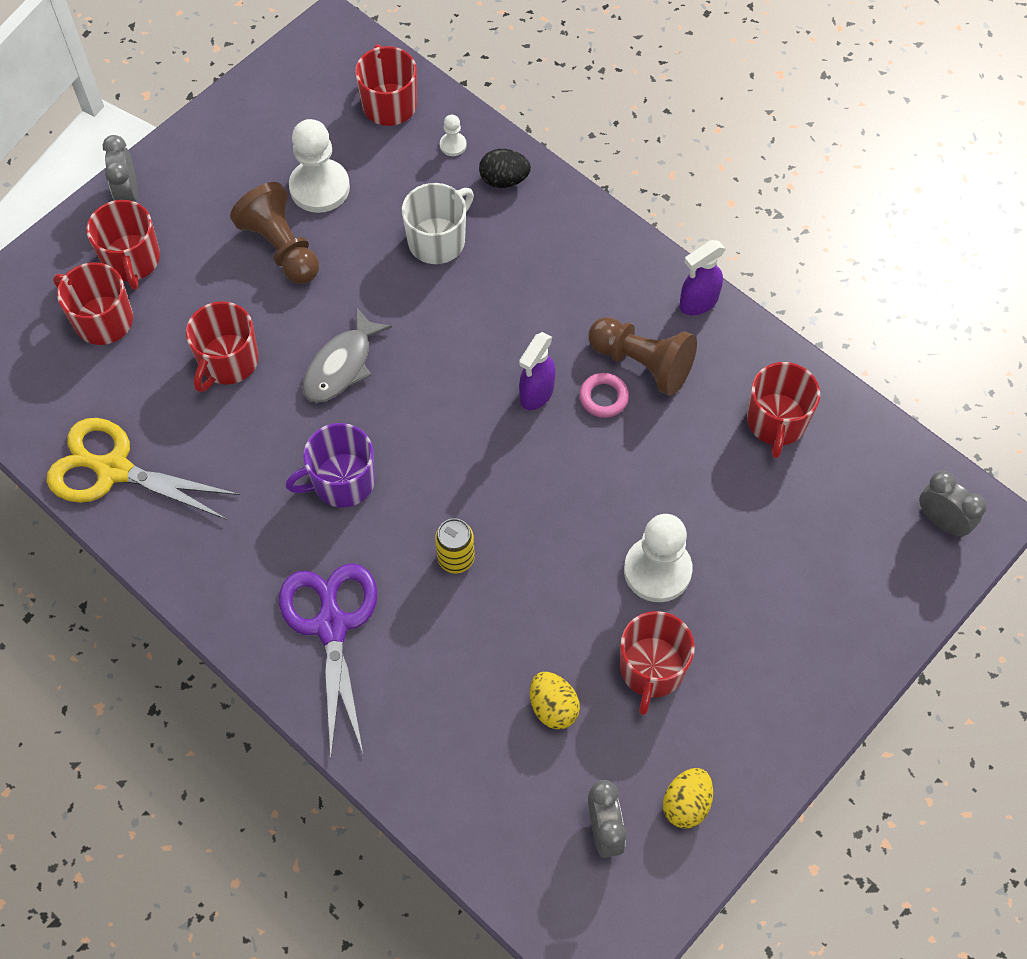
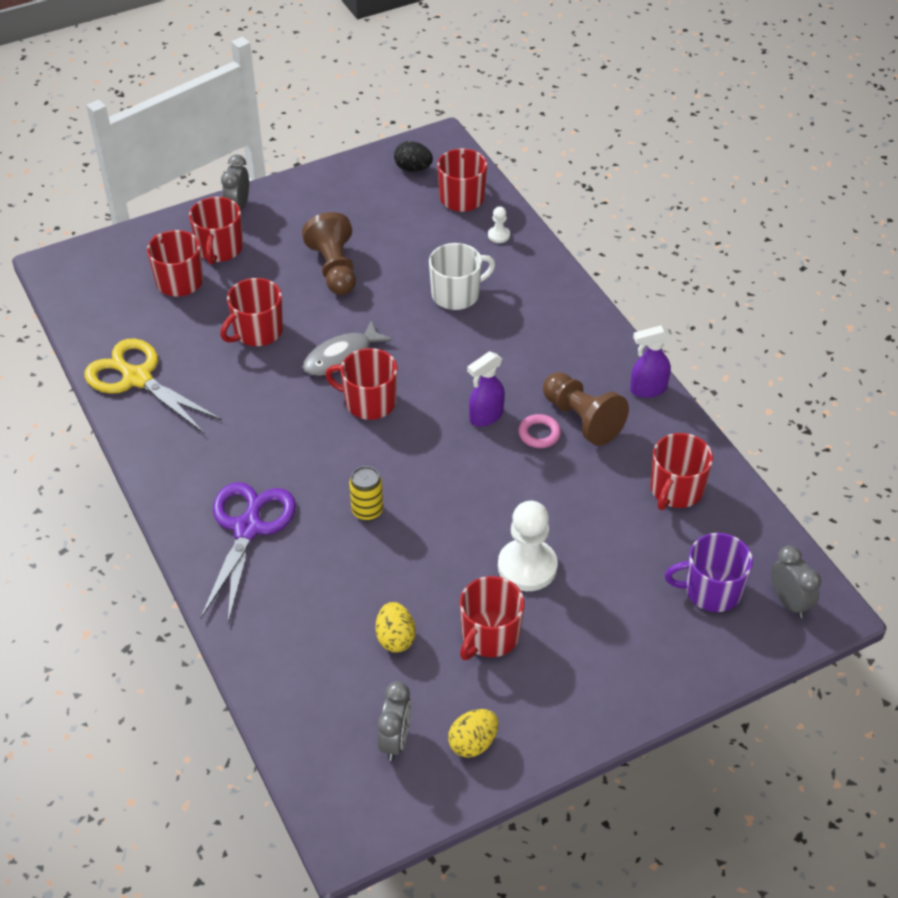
camera: 20 degrees right, 15 degrees down
purple mug [286,423,375,508] -> purple mug moved to [665,533,753,612]
white pawn [289,119,350,213] -> none
black egg [479,149,531,188] -> black egg moved to [394,141,433,172]
none -> red mug [325,348,397,420]

